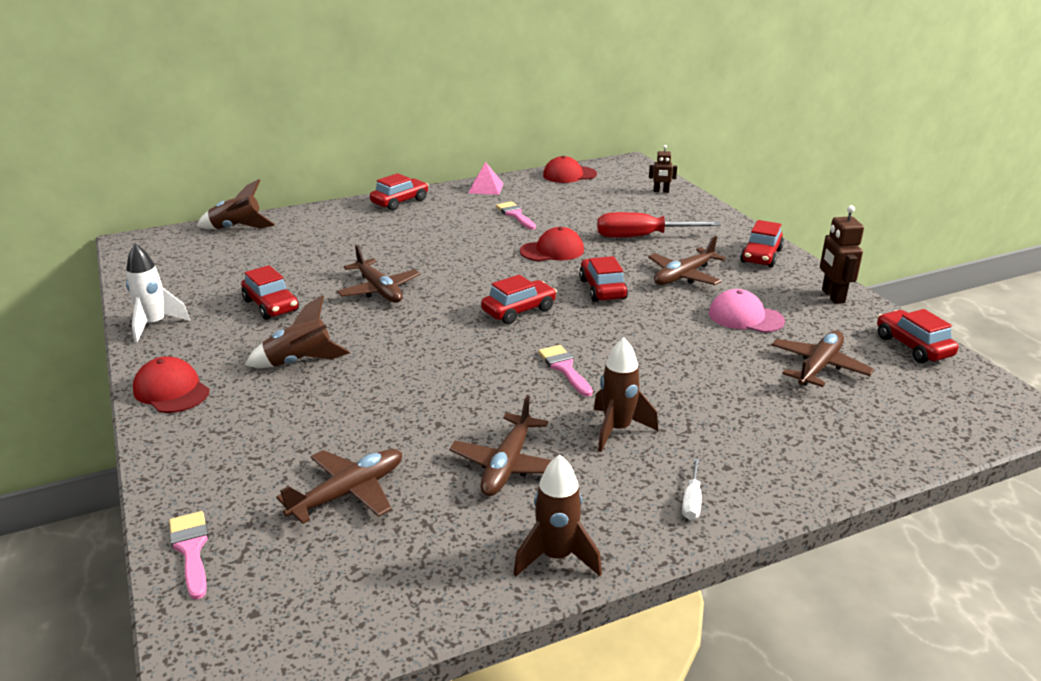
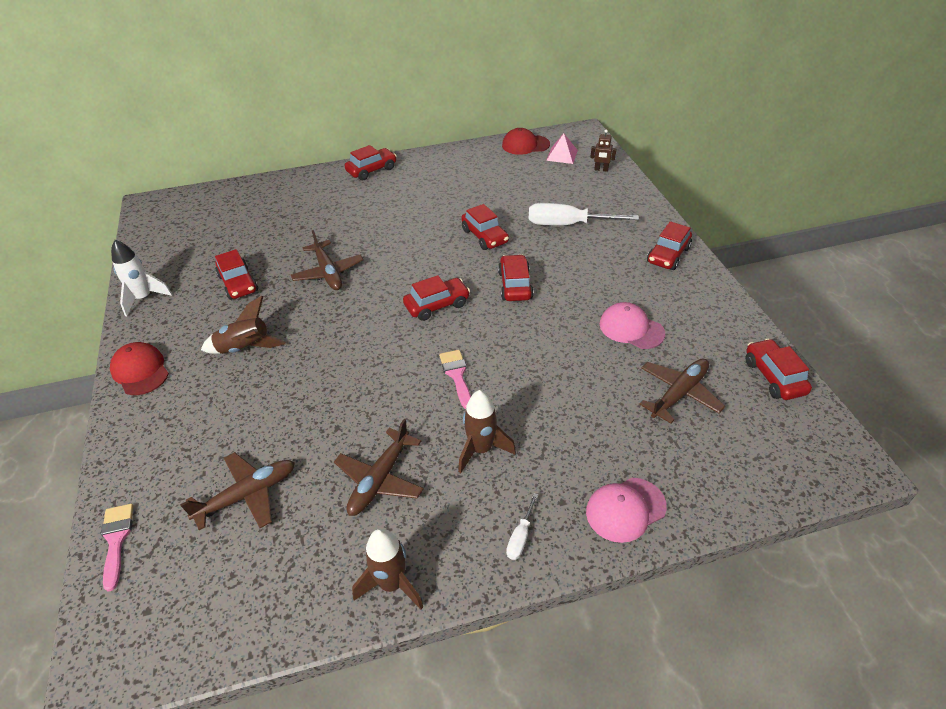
camera: 10 degrees right, 15 degrees up
brown rocket [197,179,275,229] -> none
pink pyramid [469,162,504,195] -> pink pyramid moved to [546,133,578,164]
pink brush [496,201,536,230] -> none
red cap [520,227,584,261] -> red car [461,204,509,250]
red screwdriver [597,212,721,238] -> white screwdriver [529,203,639,225]
brown plane [648,236,726,285] -> none
brown robot [820,205,864,304] -> none
none -> pink cap [586,478,667,543]

